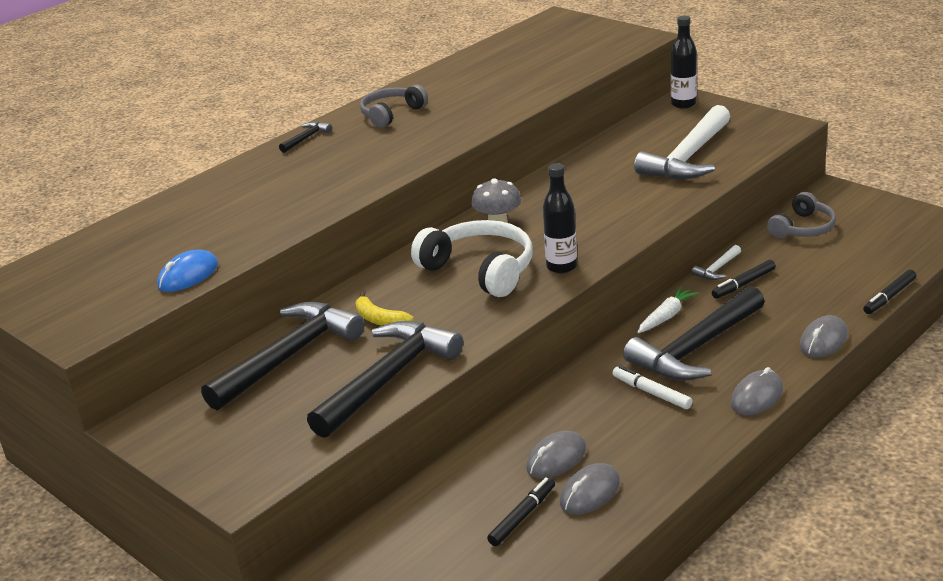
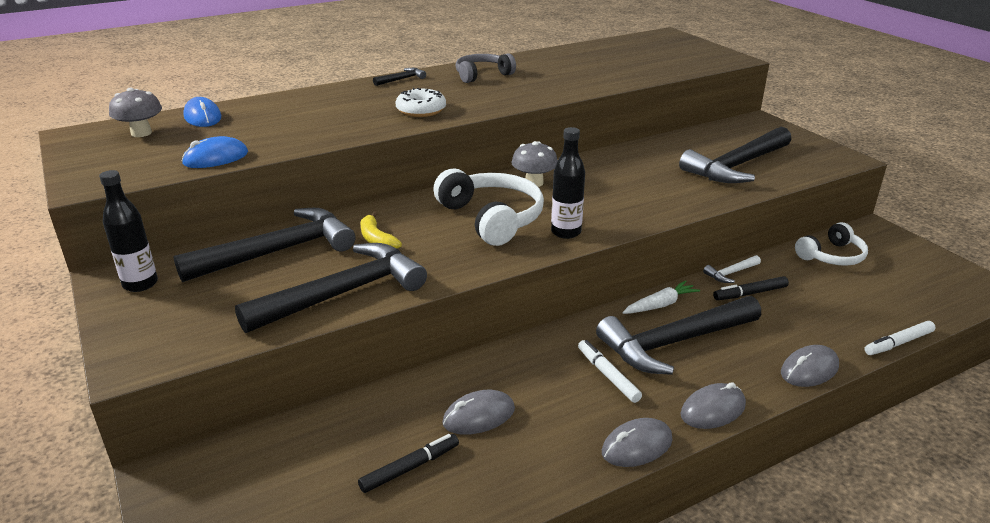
camera: 15 degrees right, 0 degrees up
grey mouse [560,463,620,515] -> grey mouse moved to [602,418,672,467]
white hammer [634,105,730,179] -> black hammer [679,127,791,183]
black bottle [671,16,697,109] -> black bottle moved to [99,170,158,292]
grey headphones [767,192,836,238] -> white headphones [795,222,868,266]
black marker [863,270,916,314] -> white marker [864,321,936,355]
none -> grey mushroom [109,87,162,137]
none -> blue mouse [183,97,221,127]
none -> white donut [396,88,446,117]

